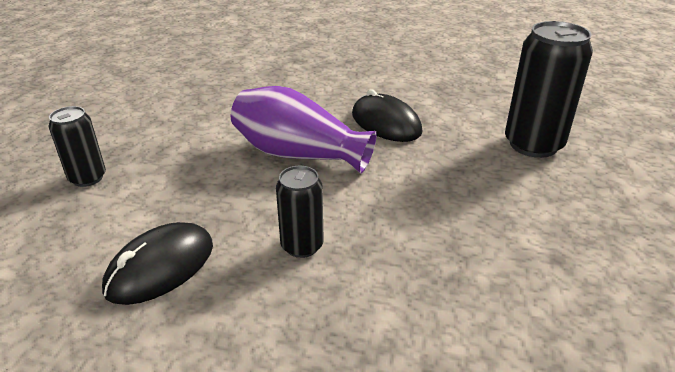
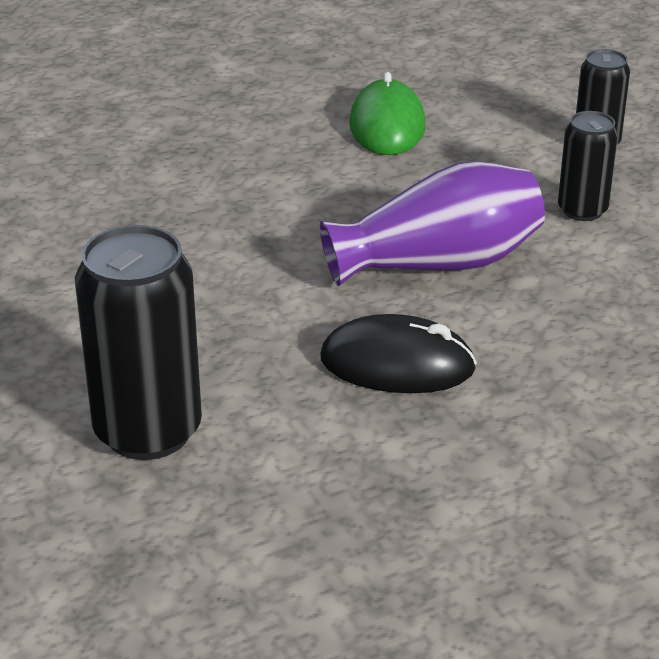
camera: 140 degrees right, 0 degrees up
black mouse [102,222,213,305] -> green mouse [349,72,425,155]
black can [276,166,324,258] -> black can moved to [558,111,618,221]

